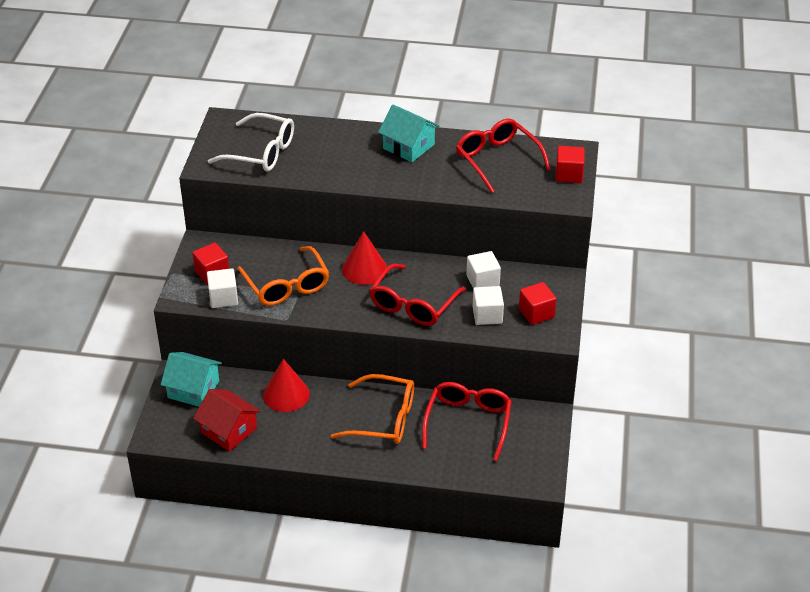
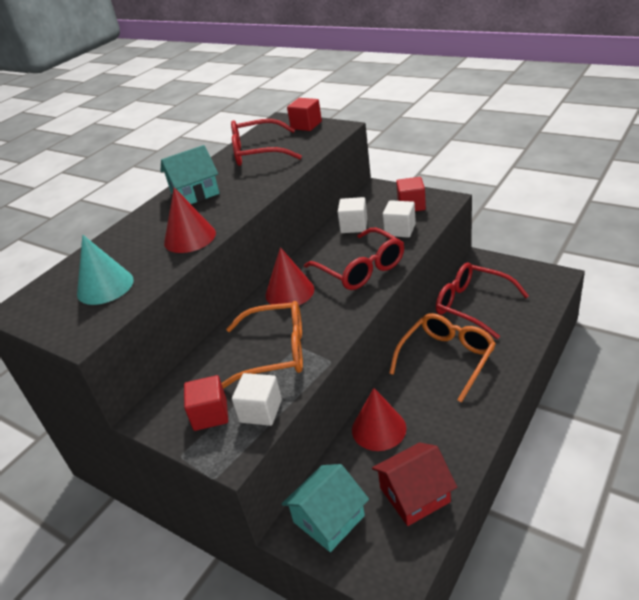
camera: 60 degrees left, 5 degrees down
white glasses [208,113,294,172] -> turquoise cone [77,235,134,305]
none -> red cone [164,187,216,253]

